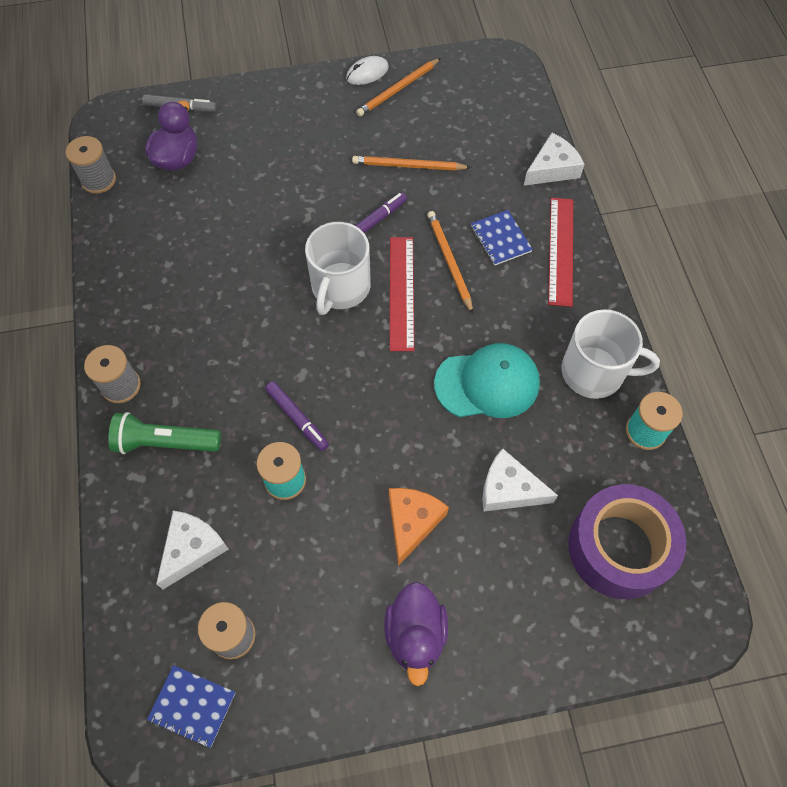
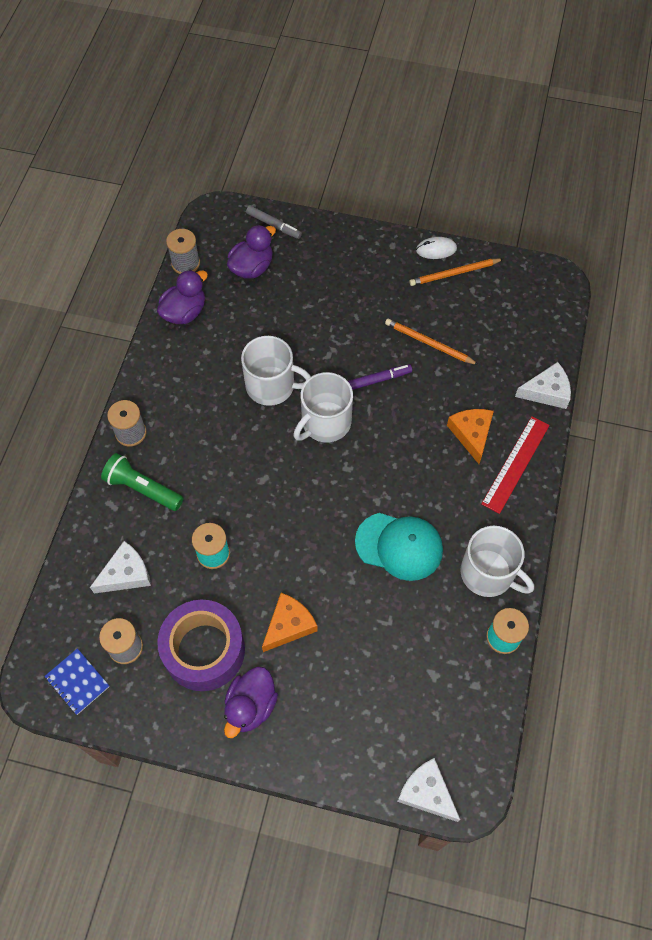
camera: 25 degrees right, 0 degrees up
purple marker [265,381,329,451] -> none
red ruler [390,237,414,351] -> none
orange pencil [427,211,473,314] -> none
blue notebook [471,210,533,265] -> orange cheese [447,409,494,464]
white cheese [482,448,558,512] -> white cheese moved to [397,758,460,822]
purple tape [568,484,687,599] -> purple tape moved to [157,600,245,691]
none -> purple duck [157,270,208,324]
none -> white mug [241,336,311,406]

